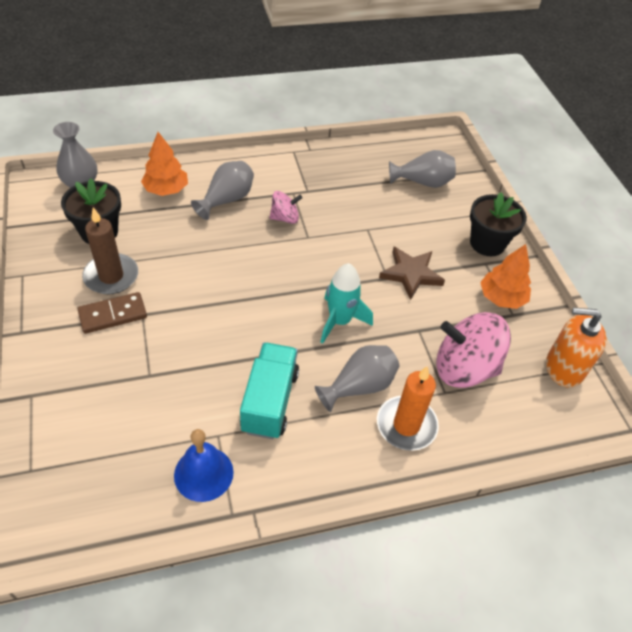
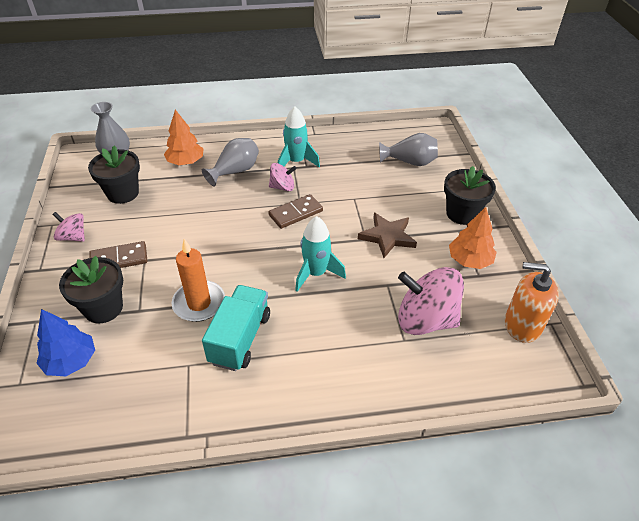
camera: 10 degrees right, 5 degrees down
brown candle [82,207,138,294] -> none
blue bell [174,429,234,502] -> none
grey vase [315,345,399,412] -> none
orange candle [377,366,439,451] -> orange candle moved to [172,239,225,322]
none -> blue tree [36,309,95,376]
none -> pink spinning top [52,212,85,242]
none -> black flower pot [59,256,123,324]
none -> brown domino [268,194,323,229]
none -> turquoise rocket [278,107,320,167]

